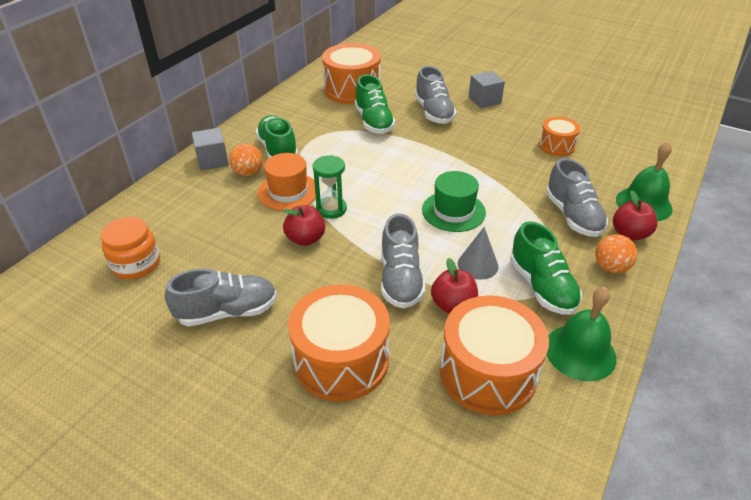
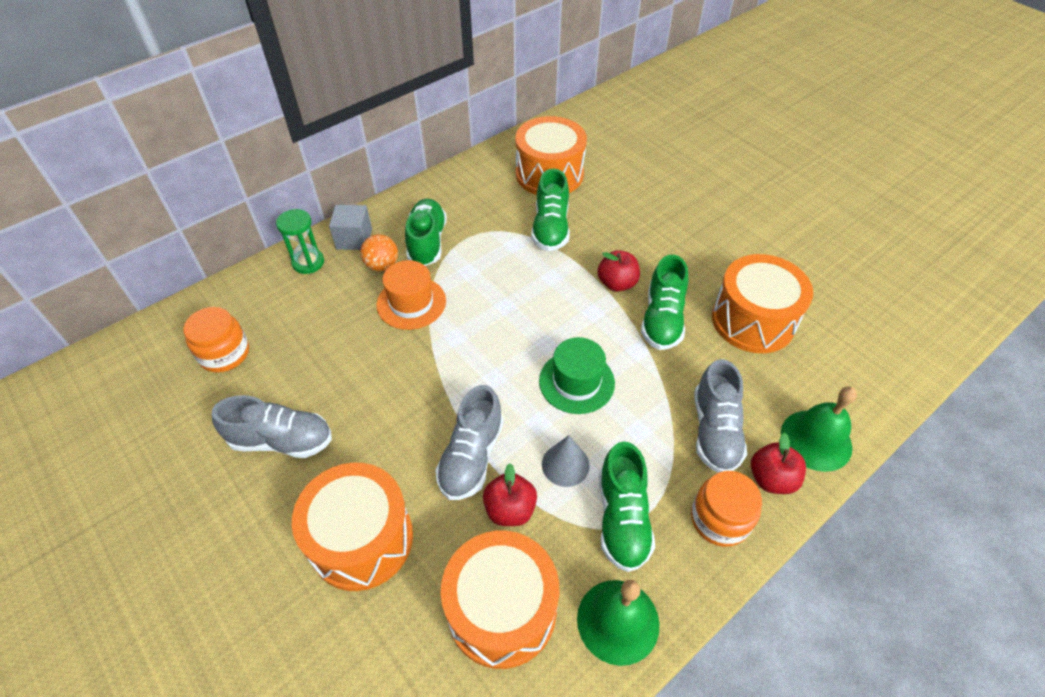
camera: 20 degrees right, 10 degrees up
red apple [283,205,325,246] -> red apple moved to [597,250,640,292]
green hourglass [313,155,347,219] -> green hourglass moved to [276,209,324,274]
grey shoe [415,66,457,124] -> none
grey cube [468,71,505,108] -> none
orange drum [539,117,580,156] -> orange drum [712,254,813,353], size x1.80
orange ball [595,234,638,273] -> orange jar [691,471,762,547]
none -> green shoe [641,255,688,350]

